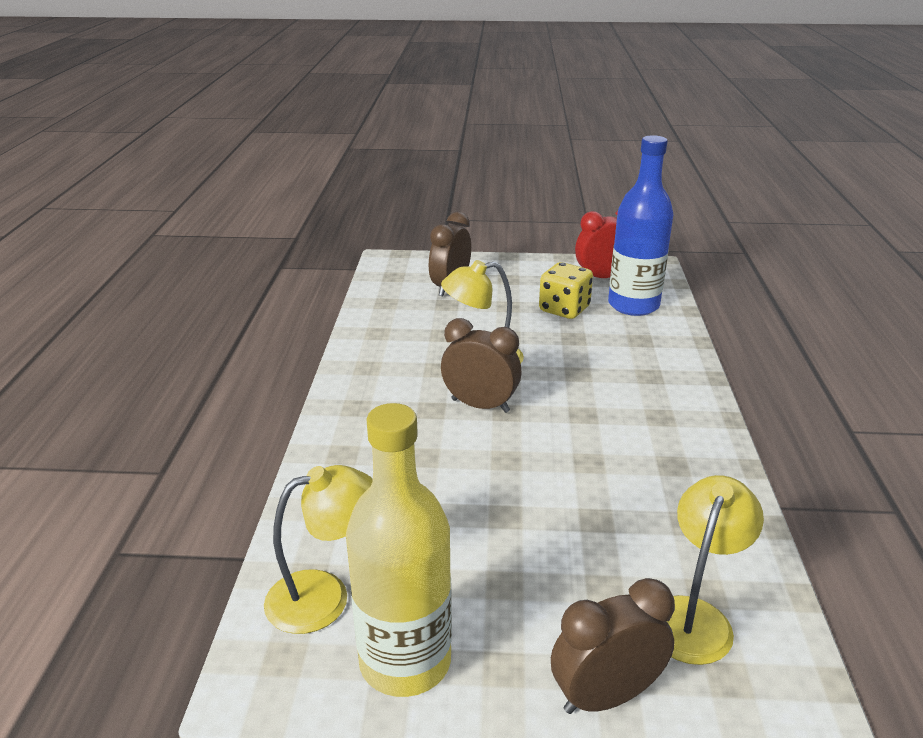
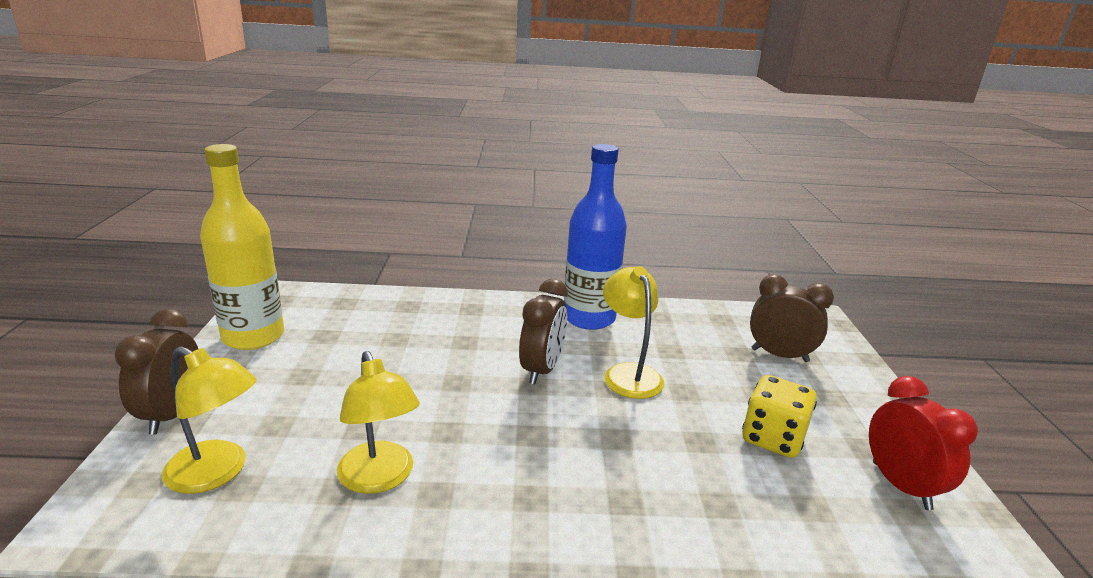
camera: 85 degrees right, 5 degrees down
yellow lamp [264,465,373,634] -> yellow lamp moved to [337,351,420,494]
brown clock [551,578,675,714] -> brown clock turned 150 degrees counterclockwise [115,309,198,435]
blue bottle [608,135,674,316] -> blue bottle moved to [564,144,627,330]

